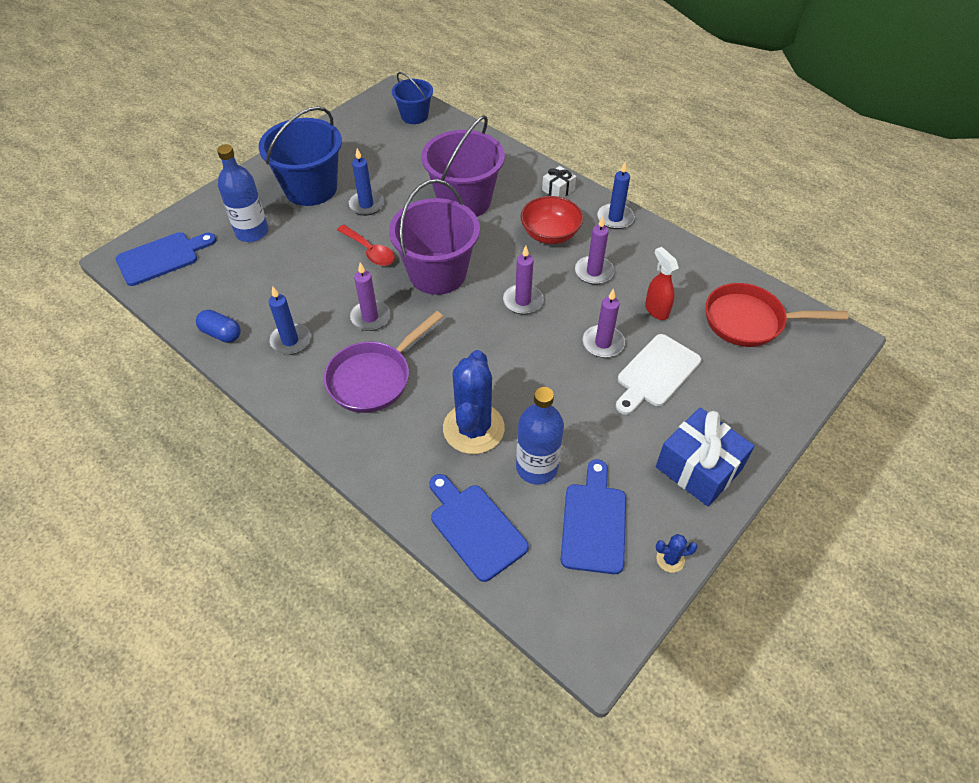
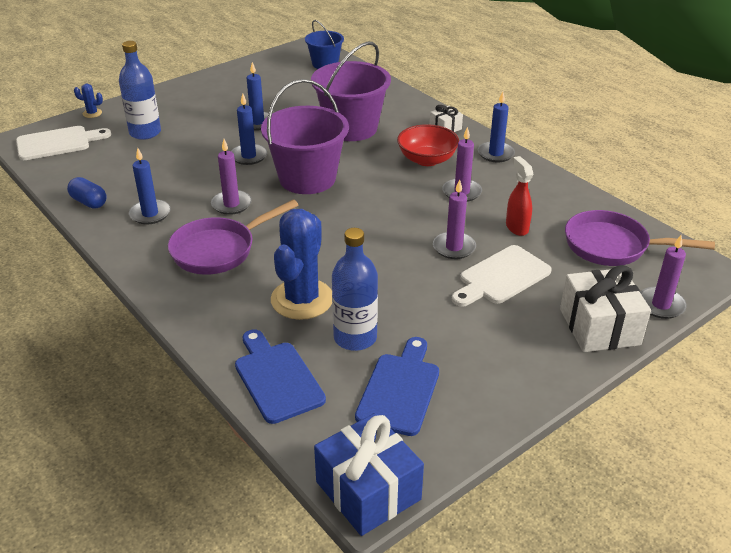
camera: 10 degrees right, 15 degrees down
blue cutting board [116,232,216,286] -> white cutting board [16,126,111,160]
blue bucket [259,106,342,206] -> none
red spoon [337,225,395,266] -> blue candle [231,93,267,165]
purple candle [503,246,544,314] -> purple candle moved to [640,235,687,319]
blue gift [656,408,755,506] -> blue gift moved to [314,413,424,536]
blue cactus [656,534,698,573] -> blue cactus moved to [74,84,103,118]
red pan [705,283,848,347] -> purple pan [565,210,715,266]
none -> white gift [560,265,651,352]

